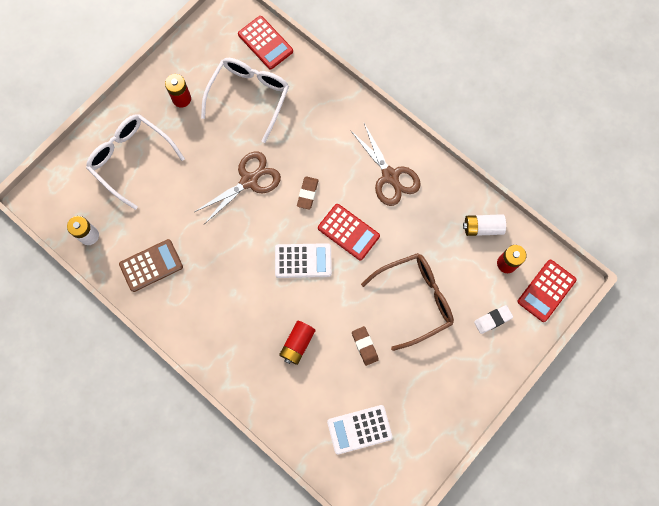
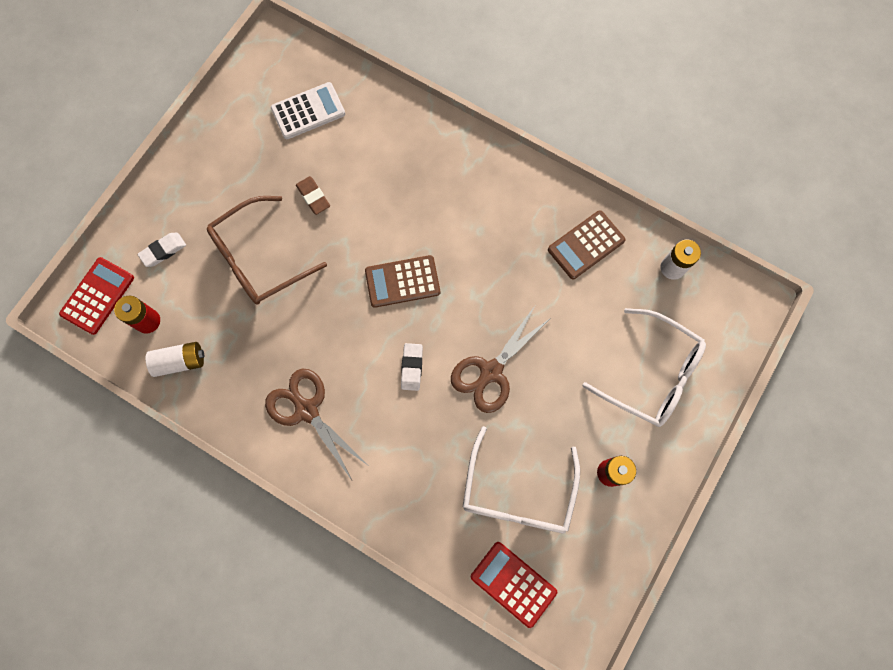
camera: 170 degrees right, 0 degrees up
white calculator [275,243,332,278] -> brown calculator [365,255,440,308]
red battery [279,321,316,365] -> none
brown eraser [297,176,318,210] -> white eraser [401,343,423,391]
red calculator [318,204,380,260] -> none

